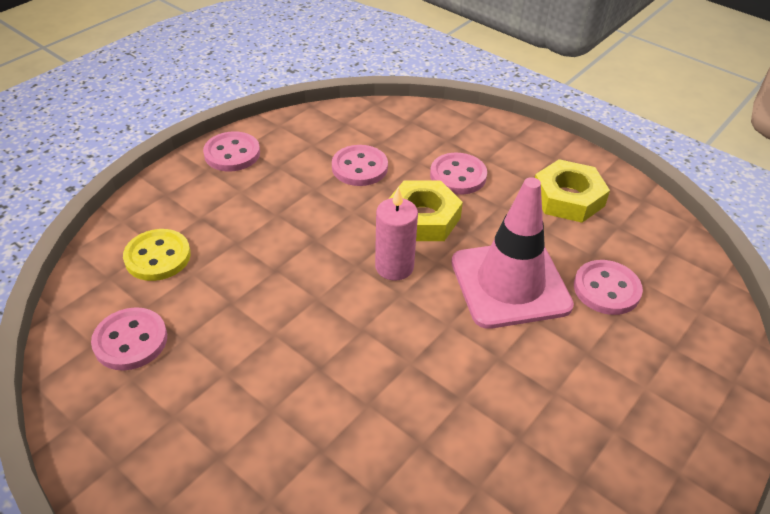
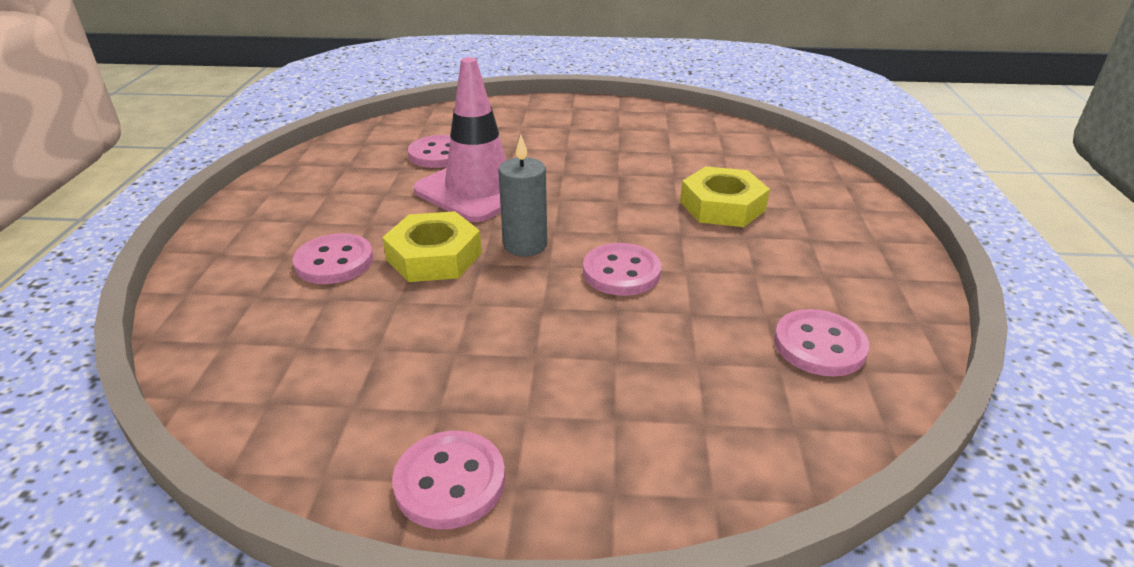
camera: 125 degrees left, 10 degrees down
yellow button [123,229,191,281] -> none
pink button [332,145,388,186] -> pink button moved to [583,243,661,296]
pink candle [375,187,418,281] -> grey candle [498,135,547,257]
yellow nut [535,159,610,223] -> yellow nut moved to [680,166,770,227]

